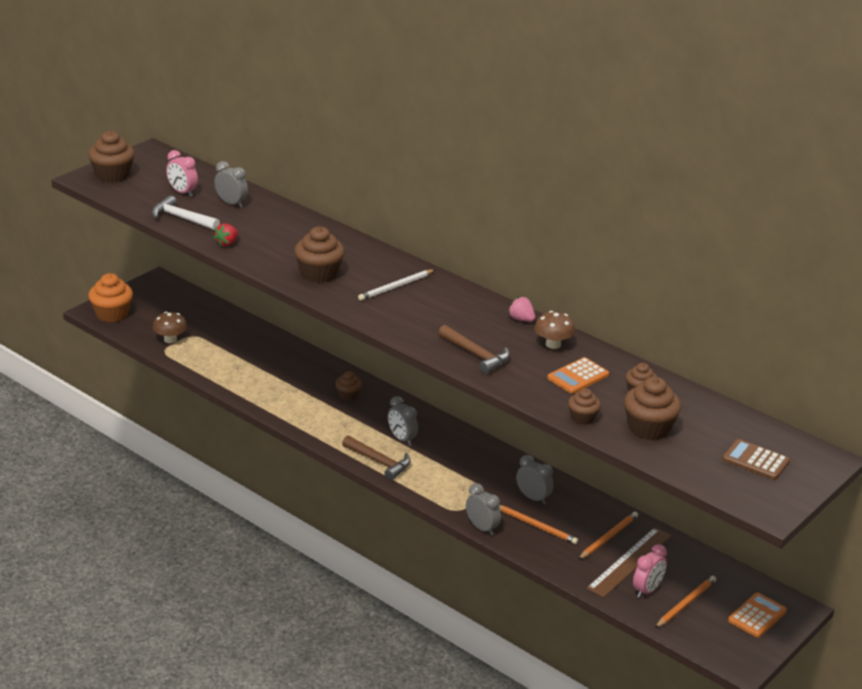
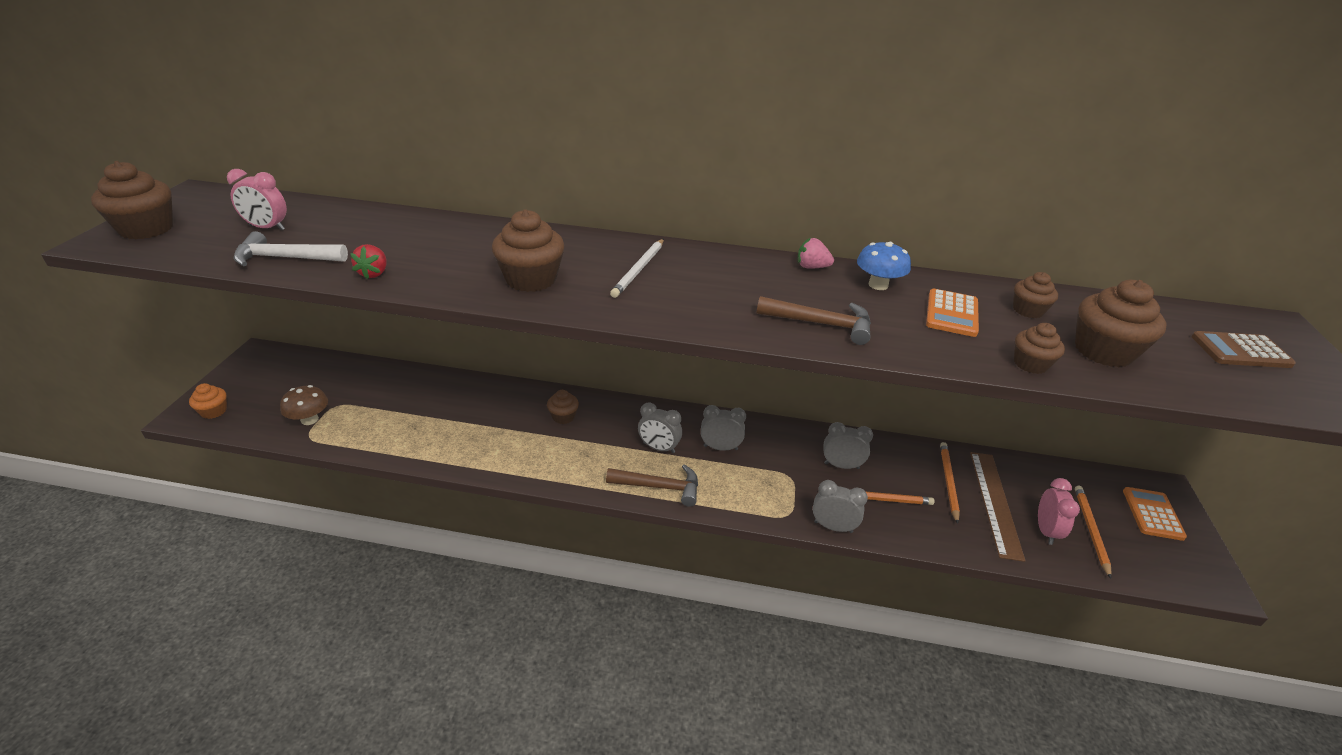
camera: 30 degrees left, 5 degrees up
orange cupcake [88,273,133,322] -> orange cupcake [189,383,227,419], size x0.58
grey clock [214,161,248,208] -> grey clock moved to [701,405,746,451]
brown mushroom [534,311,575,349] -> blue mushroom [857,242,911,290]

